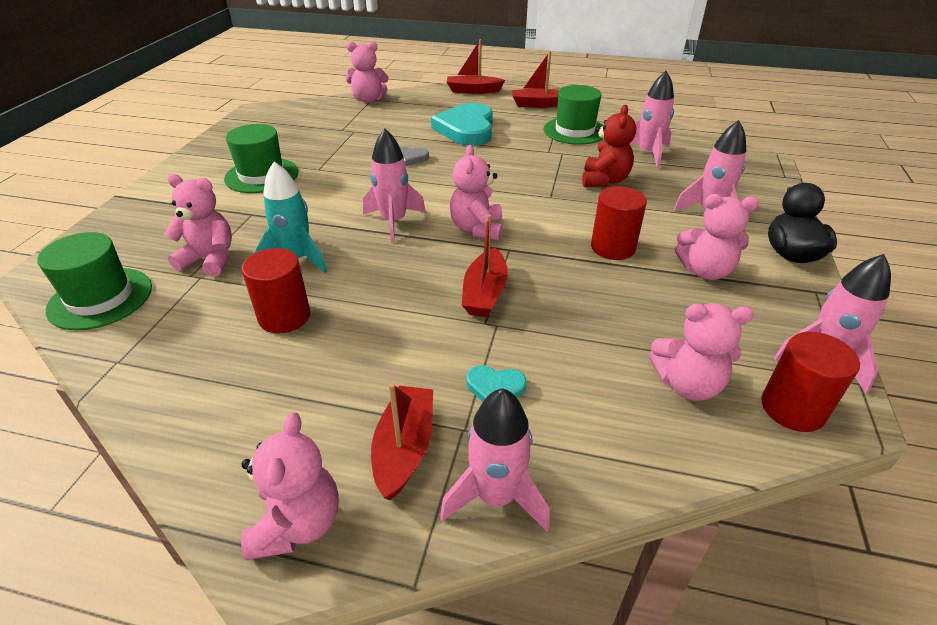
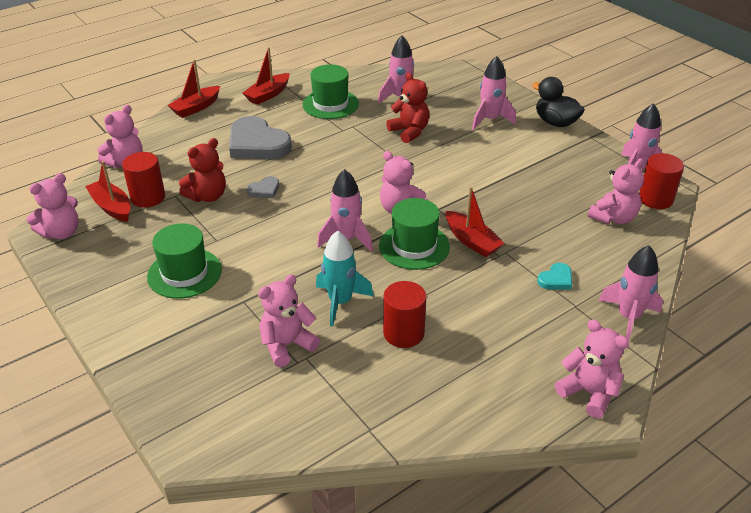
camera: 50 degrees left, 0 degrees up
green hat [37,232,152,330] -> green hat moved to [379,198,450,270]
red boat [371,383,433,500] -> red boat moved to [85,161,131,222]
turquoise heart [431,103,493,146] -> grey heart [229,116,292,159]
red cylinder [591,186,647,260] -> red cylinder moved to [122,152,165,208]
pink teddy bear [675,194,759,280] -> pink teddy bear moved to [27,173,79,239]
none -> red teddy bear [179,138,226,202]

